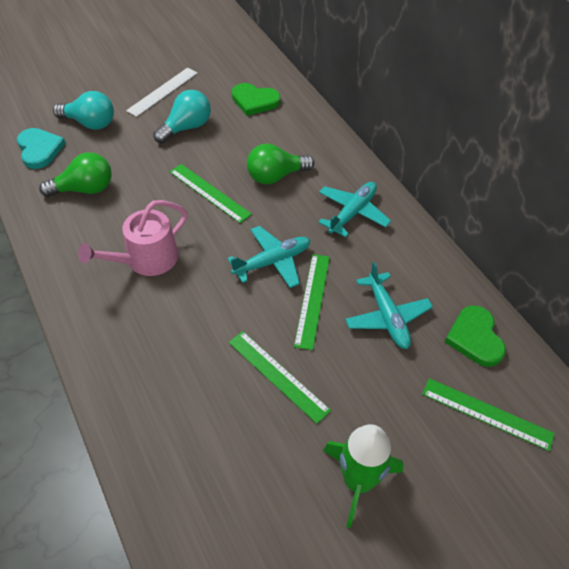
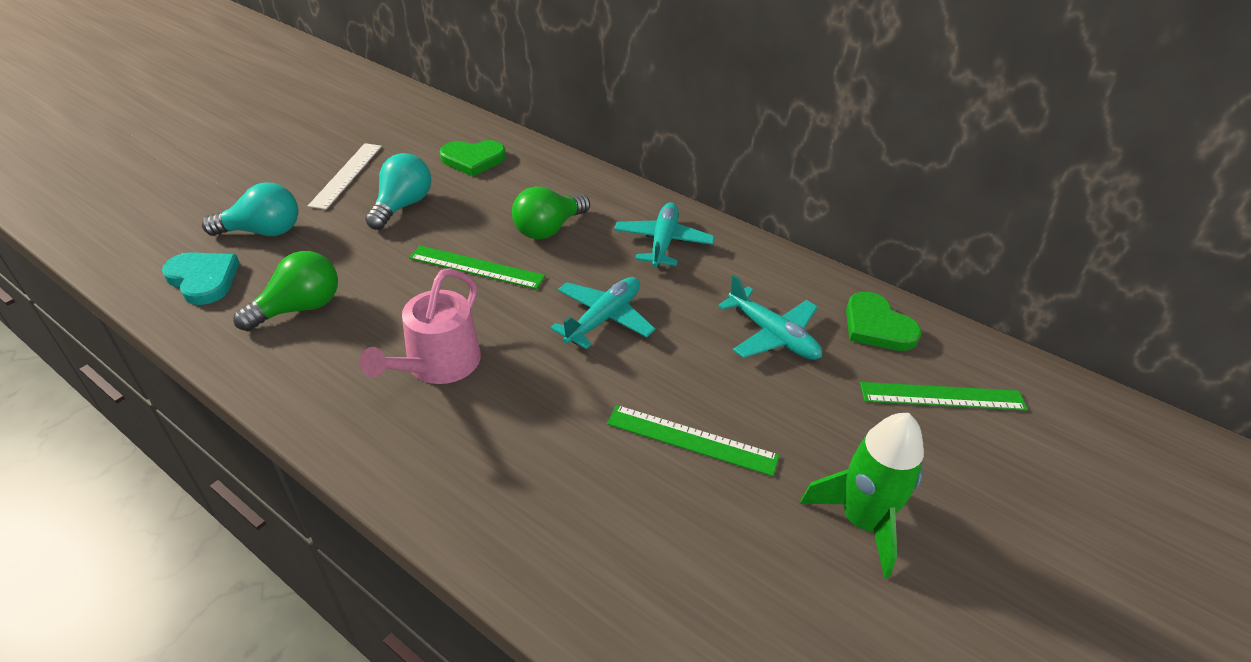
camera: 25 degrees left, 10 degrees down
green ruler [294,254,330,350] -> none

